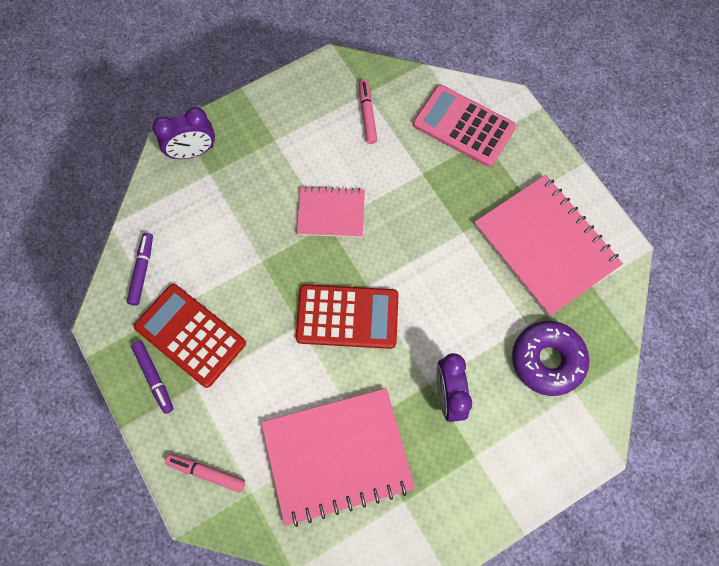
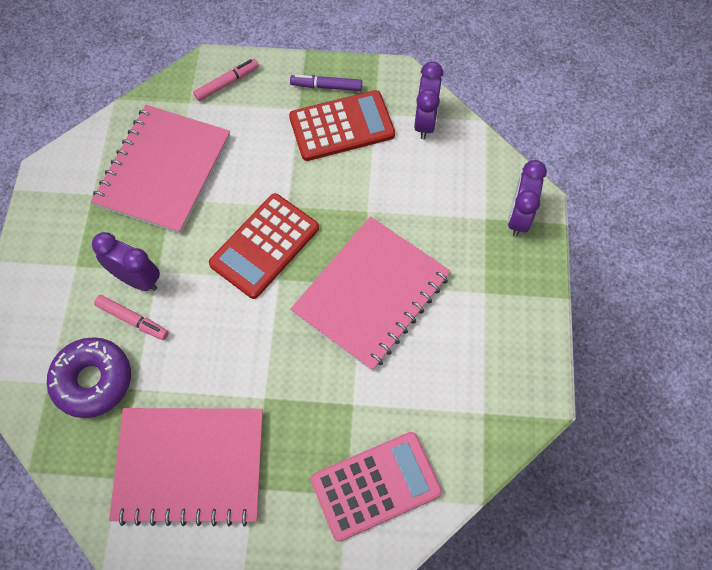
camera: 125 degrees right, 5 degrees down
purple marker [127,233,153,306] -> purple clock [414,61,443,139]
pink notebook [297,186,365,237] -> pink notebook [290,216,451,371], size x1.80
pink marker [359,80,377,144] -> pink marker moved to [94,295,169,340]

